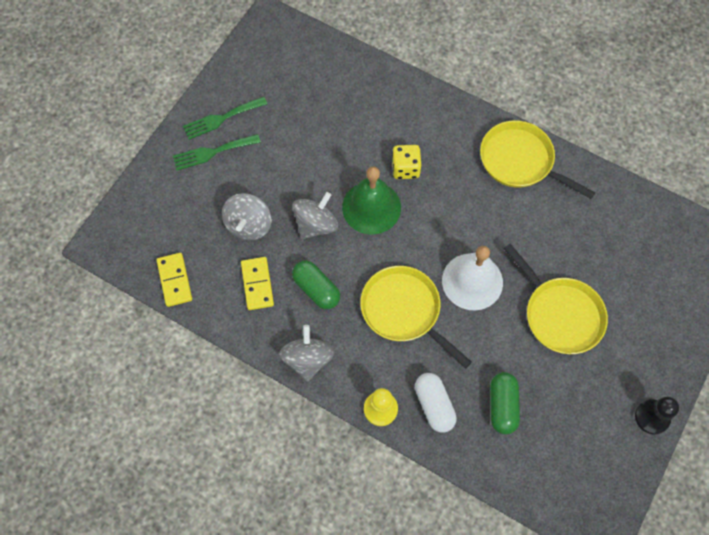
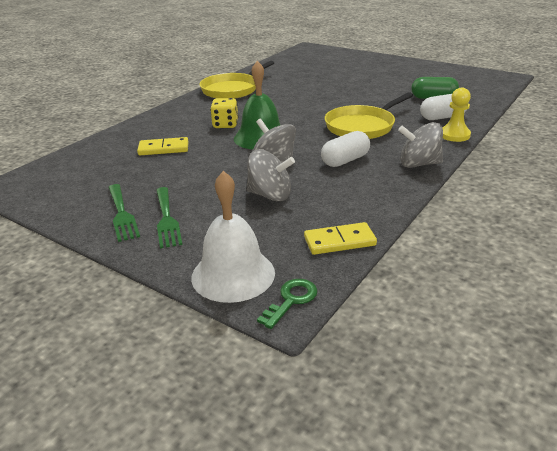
camera: 85 degrees left, 35 degrees down
yellow domino [241,257,274,310] -> yellow domino moved to [137,137,188,155]
green capsule [292,261,340,309] -> white capsule [321,131,370,167]
white bell [442,246,503,310] -> white bell moved to [191,171,275,303]
yellow pan [504,244,608,354] -> none
black pawn [635,397,679,434] -> none
none -> green key [257,279,317,329]

